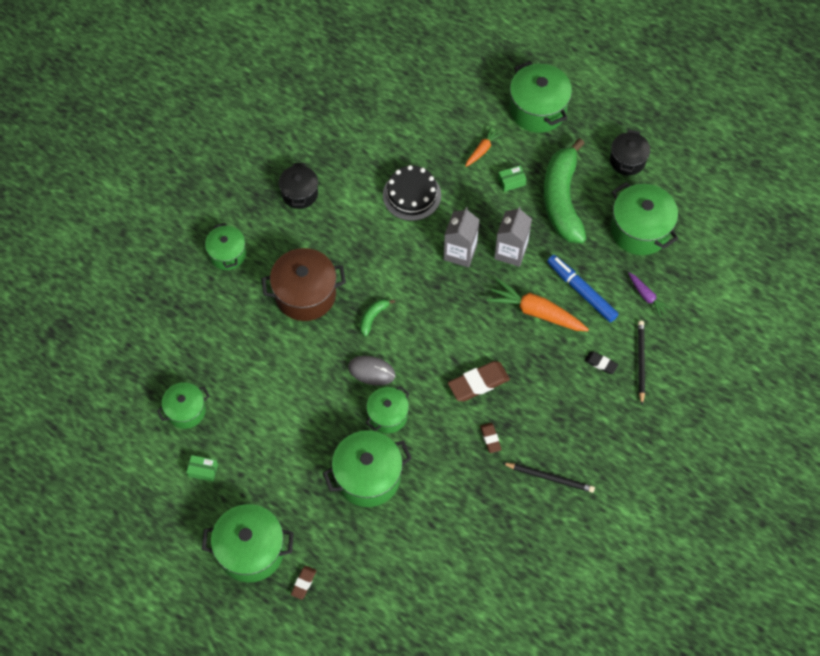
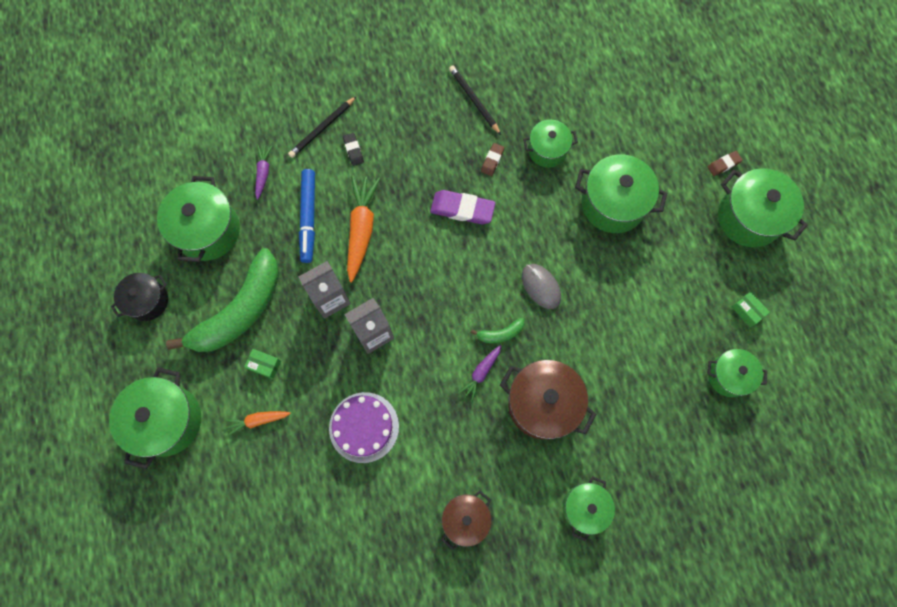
camera: 140 degrees left, 10 degrees up
black pot [279,163,318,209] -> brown pot [442,491,492,550]
green pot [366,386,410,433] -> green pot moved to [523,120,578,168]
black cake [383,165,441,221] -> purple cake [329,392,399,463]
brown eraser [448,361,510,401] -> purple eraser [430,190,496,224]
orange carrot [486,279,589,331] -> orange carrot turned 150 degrees counterclockwise [347,175,380,283]
none -> purple carrot [458,345,502,402]

